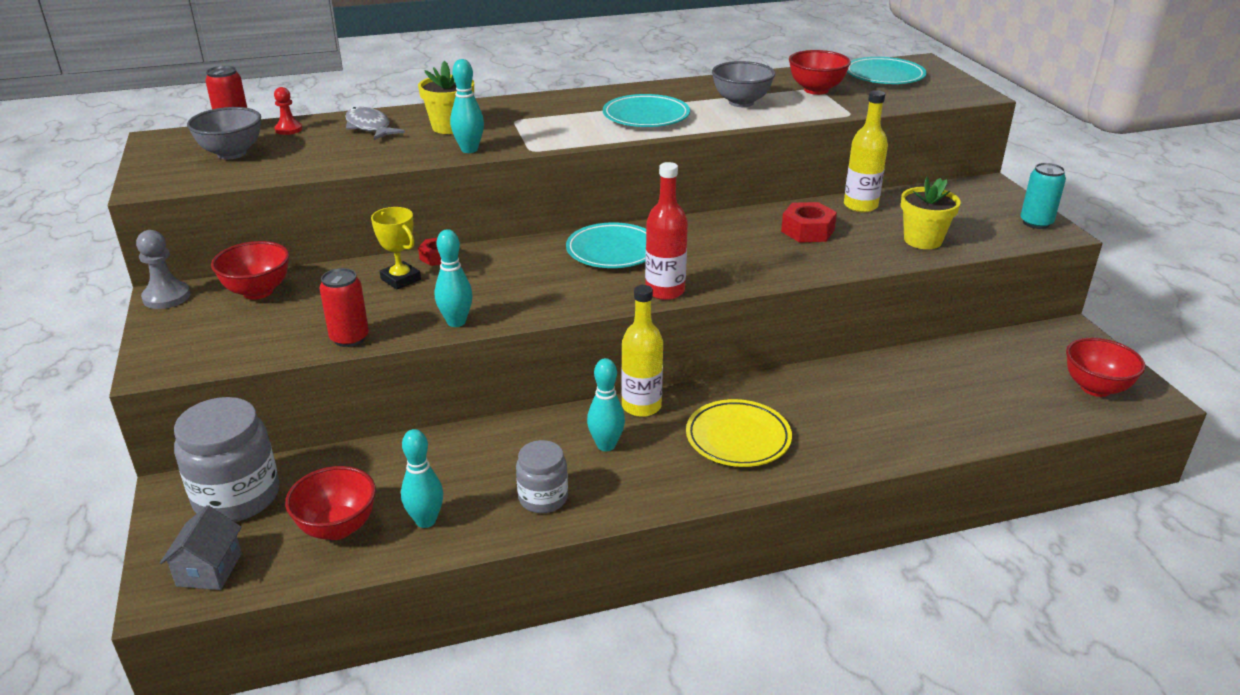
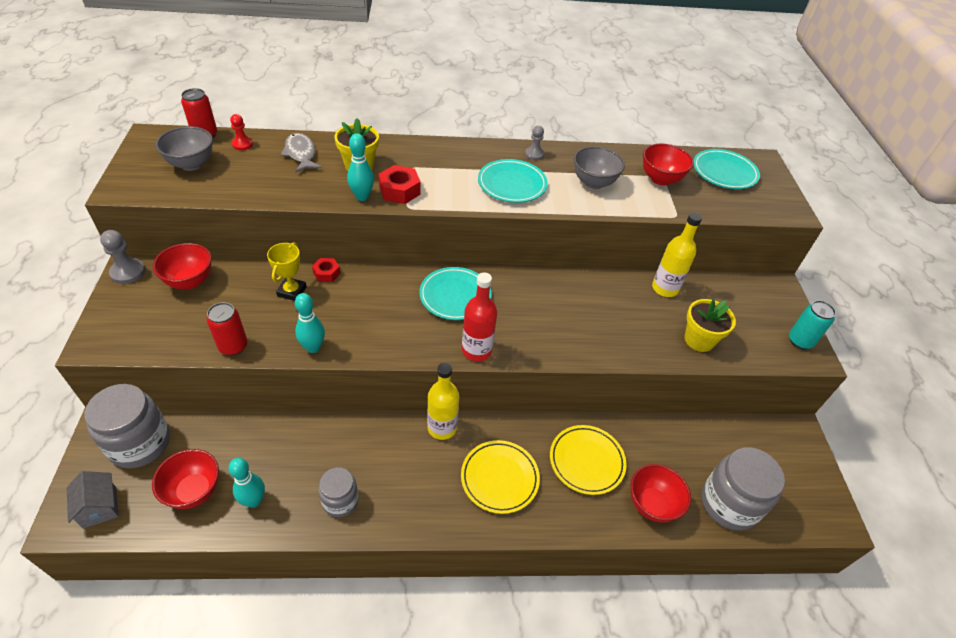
camera: 10 degrees right, 15 degrees up
grey house [160,505,242,590] -> grey house turned 45 degrees counterclockwise [67,471,119,529]
yellow trophy [371,207,421,289] -> yellow trophy turned 45 degrees clockwise [267,242,307,301]
turquoise bowling pin [587,358,625,451] -> none
red nut [781,202,837,242] -> red nut moved to [378,165,421,204]
red bowl [1066,338,1146,397] -> red bowl moved to [631,464,691,522]
none -> grey pawn [525,126,544,160]
none -> yellow plate [550,425,627,495]
none -> grey jar [701,447,785,531]

